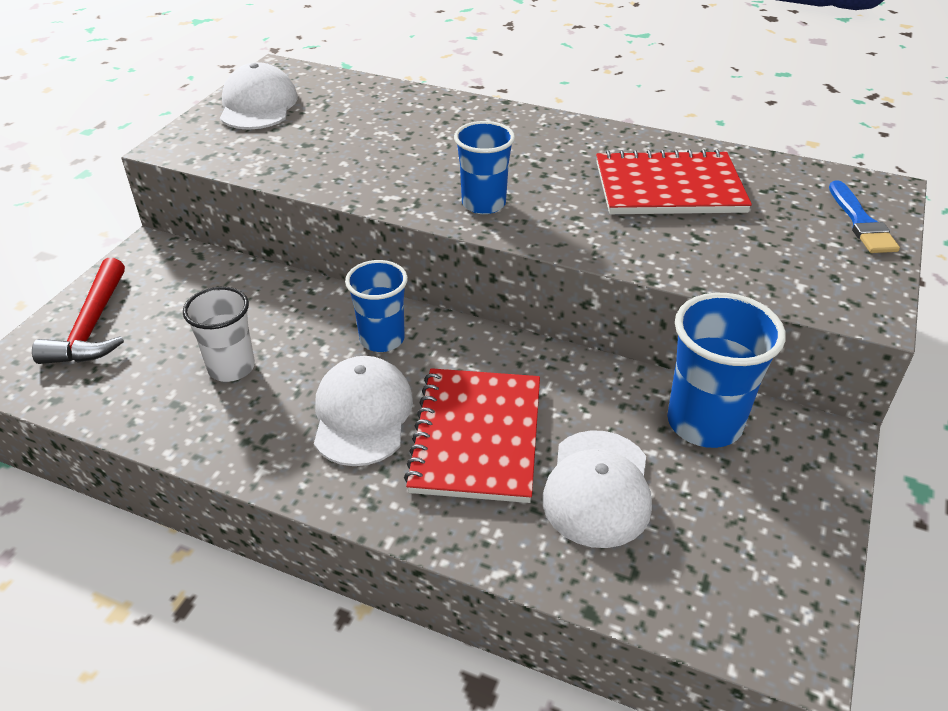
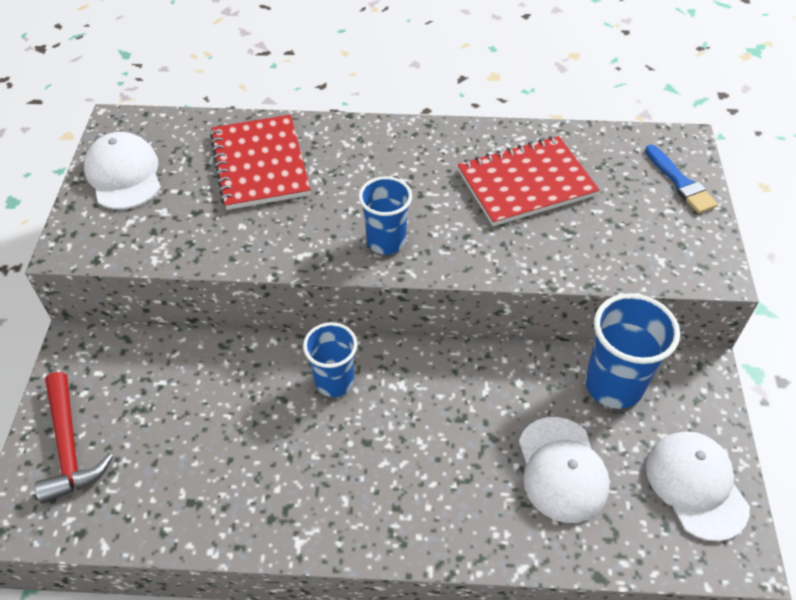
camera: 20 degrees left, 10 degrees up
white cup [183,287,255,382] -> none
white cap [314,356,413,466] -> white cap moved to [646,431,750,542]
red notebook [404,368,540,503] -> red notebook moved to [210,115,311,210]

